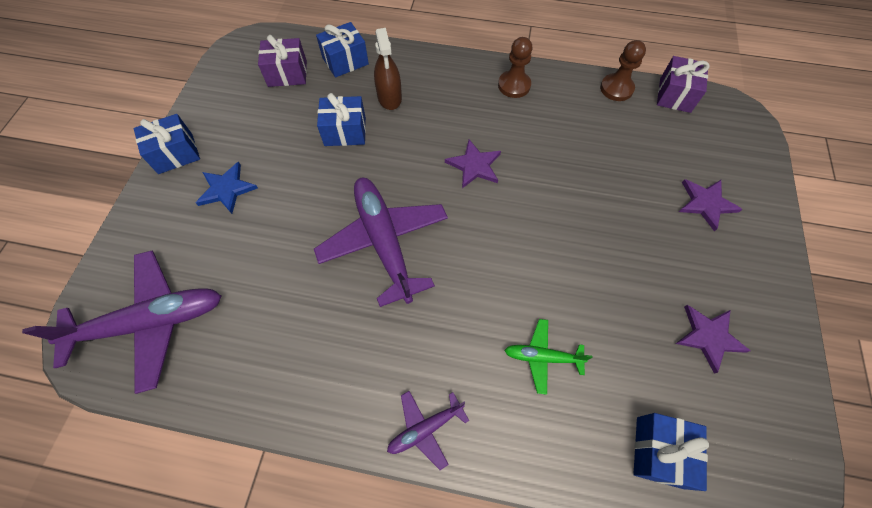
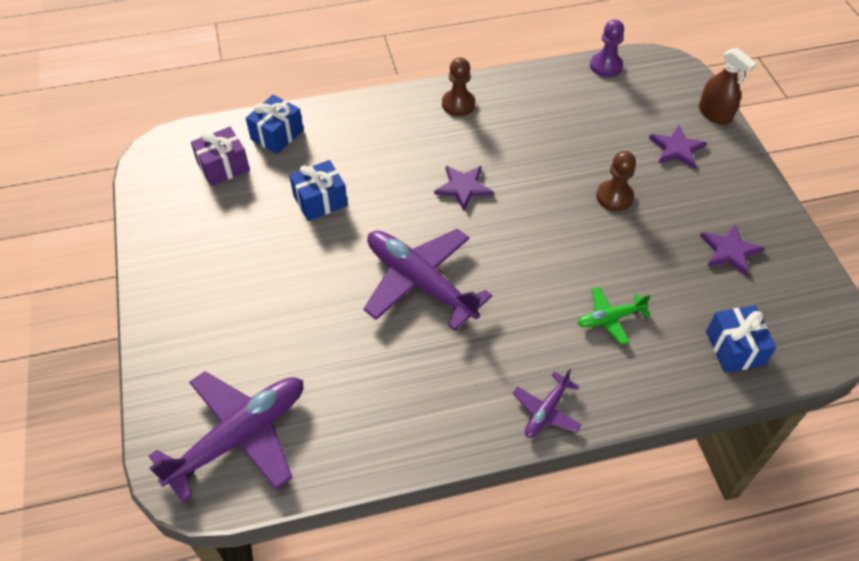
camera: 25 degrees left, 10 degrees down
blue gift [134,114,200,174] -> none
blue star [196,162,258,214] -> none
brown spray bottle [374,28,402,110] -> brown spray bottle moved to [699,48,757,125]
brown pawn [600,40,646,101] -> brown pawn moved to [596,151,636,211]
purple gift [657,56,710,113] -> purple pawn [590,20,624,77]

